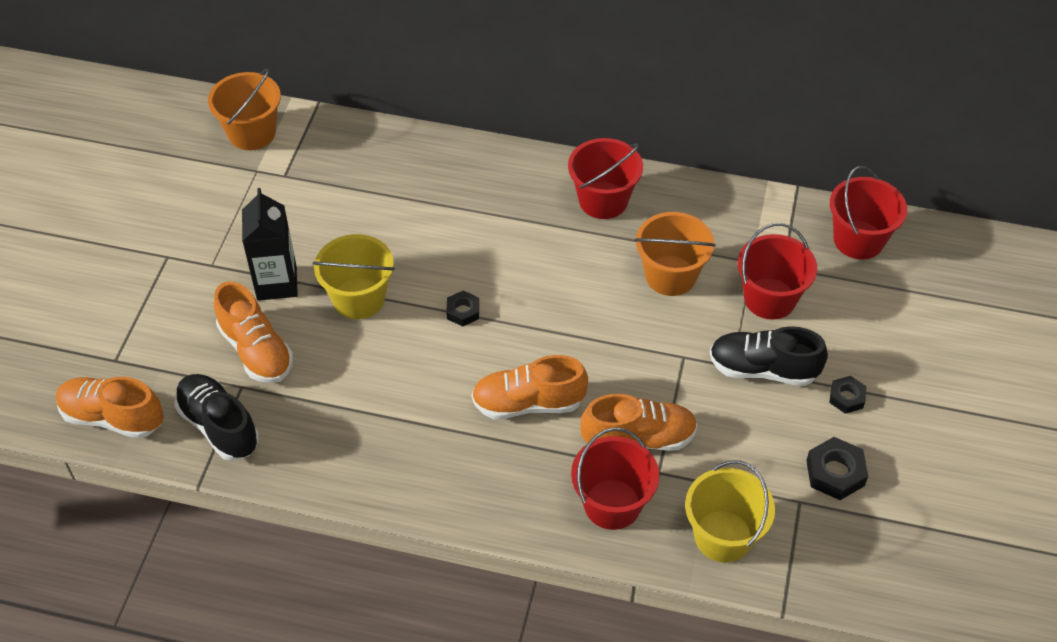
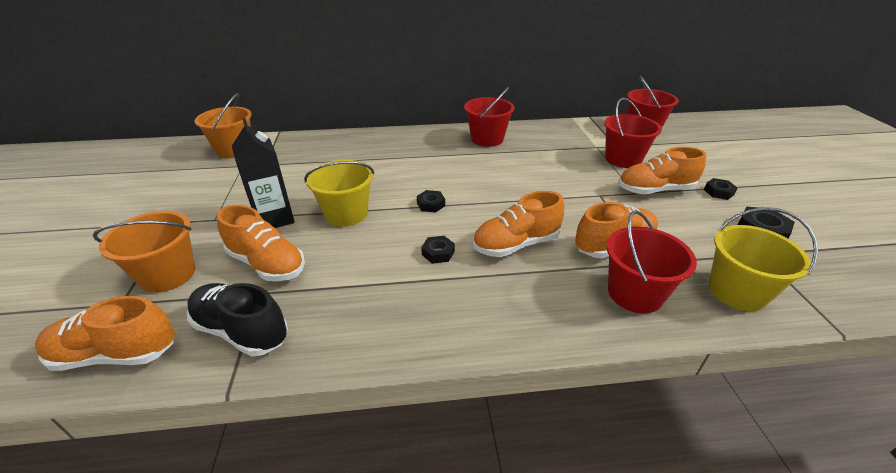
camera: 20 degrees left, 15 degrees down
orange bucket [634,212,716,296] -> orange bucket moved to [93,211,195,293]
black shoe [710,326,828,386] -> orange shoe [618,147,706,194]
none -> black nut [421,236,455,264]

